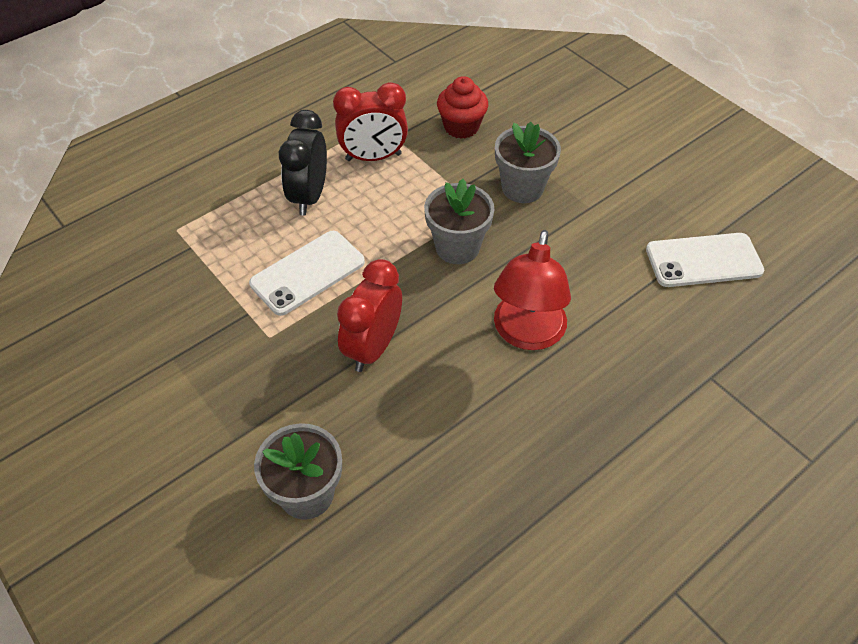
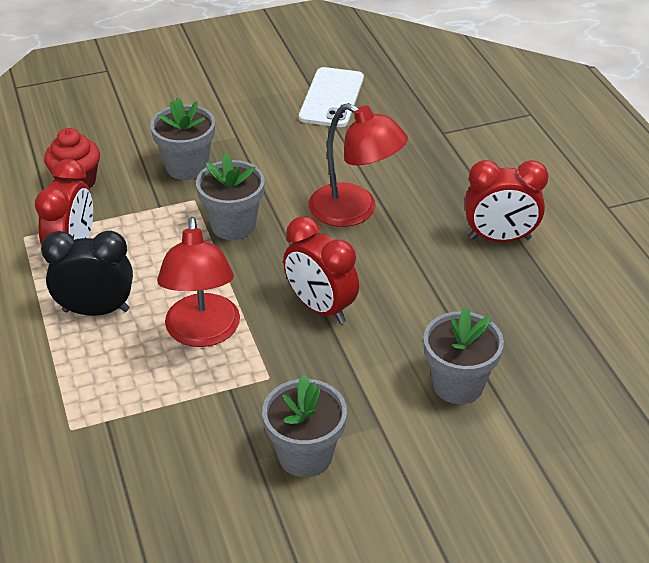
camera: 70 degrees left, 10 degrees down
white phone [249,231,365,316] -> red lamp [157,217,240,347]
black clock [279,110,327,216] -> black clock turned 150 degrees clockwise [41,231,133,316]
none -> grey flower pot [262,375,347,477]
none -> red clock [465,160,548,242]

